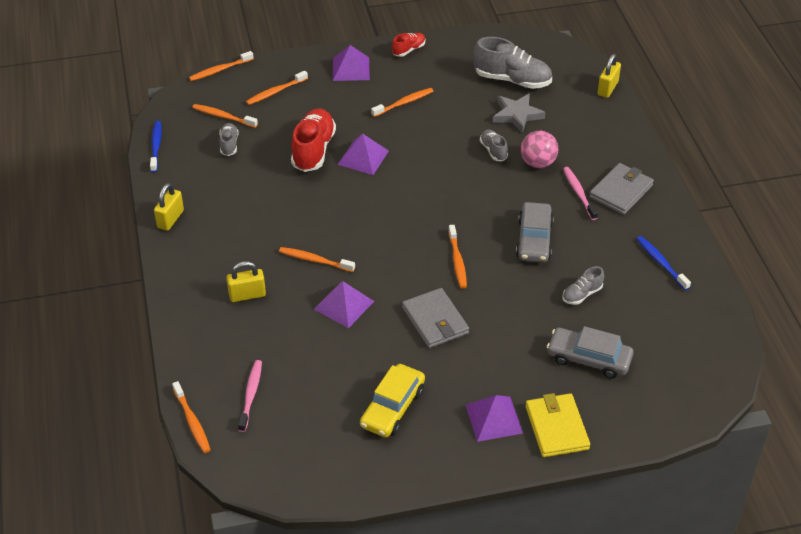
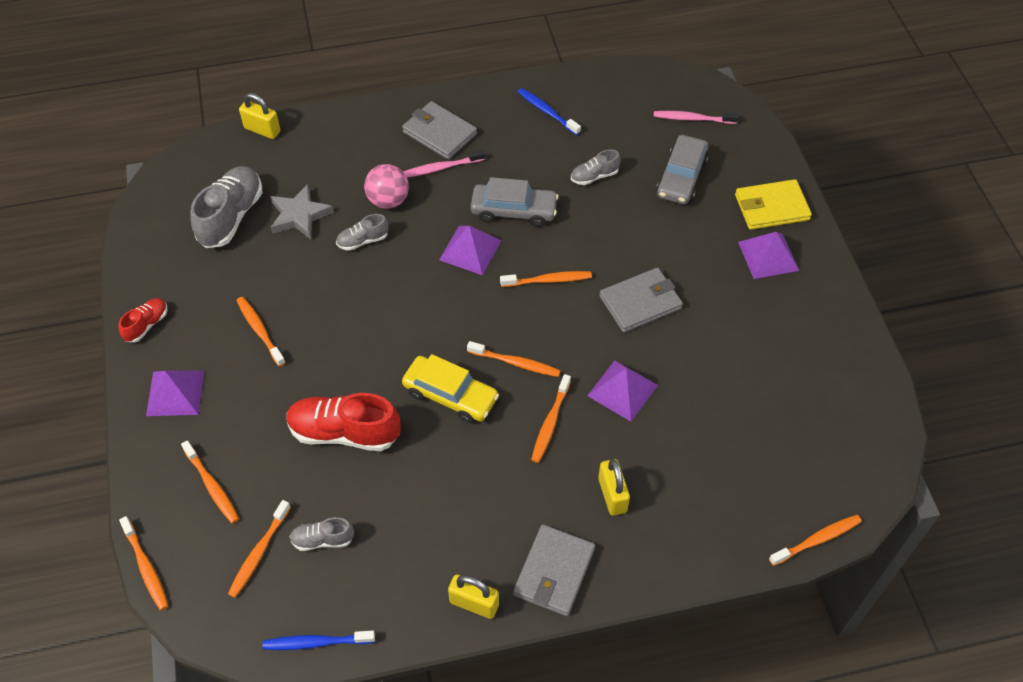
camera: 90 degrees left, 10 degrees up
pink toothbrush [238,360,262,432] -> pink toothbrush moved to [654,111,738,124]
purple pyramid [337,134,389,175] -> purple pyramid moved to [439,226,502,275]
yellow car [360,364,425,437] -> yellow car moved to [402,354,499,423]
red shoe [392,33,425,57] -> red shoe turned 75 degrees clockwise [119,298,167,343]
grey shoe [562,266,604,305] -> grey shoe turned 105 degrees clockwise [571,149,621,185]
blue toothbrush [636,236,691,290] -> blue toothbrush turned 75 degrees clockwise [518,88,581,135]
none -> orange toothbrush [467,341,561,377]
none -> grey wallet [513,524,595,616]

